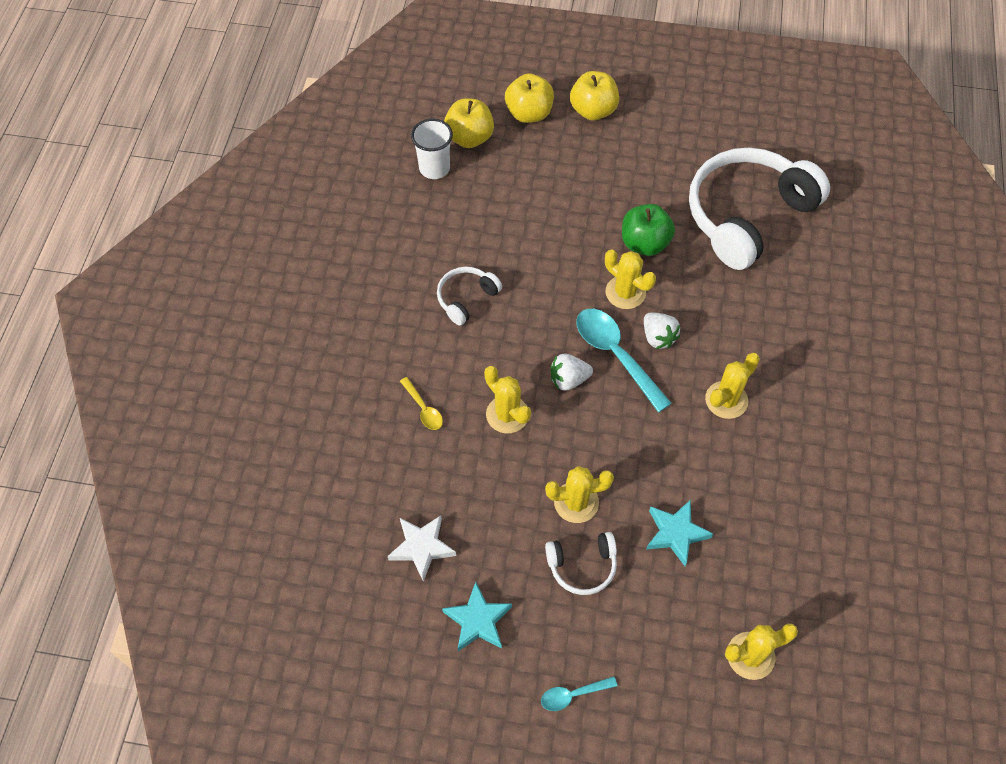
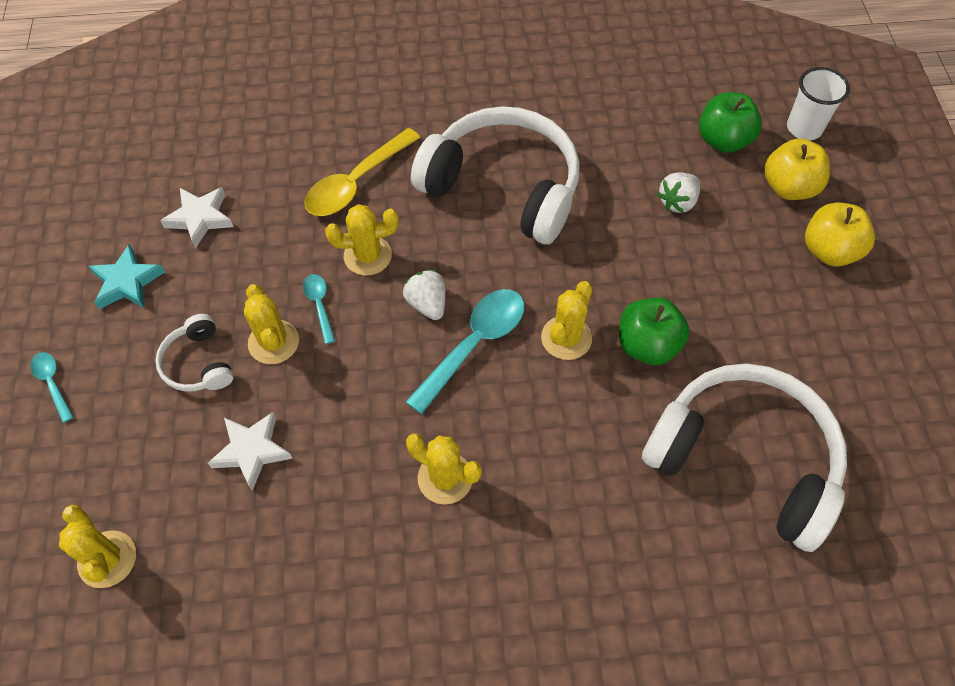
camera: 75 degrees right, 0 degrees up
yellow spoon [400,377,443,430] -> yellow spoon [304,128,420,216], size x1.96
white cup [411,119,453,179] -> white cup moved to [787,67,850,140]
white headphones [437,267,502,326] -> white headphones [411,106,580,244], size x2.22
yellow apple [444,98,494,148] -> green apple [699,92,762,153]
yellow cactus [484,366,531,433] -> yellow cactus turned 45 degrees clockwise [325,204,399,276]
white strawberry [644,312,680,349] -> white strawberry moved to [658,172,700,213]
turquoise star [646,500,713,566] -> white star [208,412,293,491]
none -> turquoise spoon [303,274,335,344]

